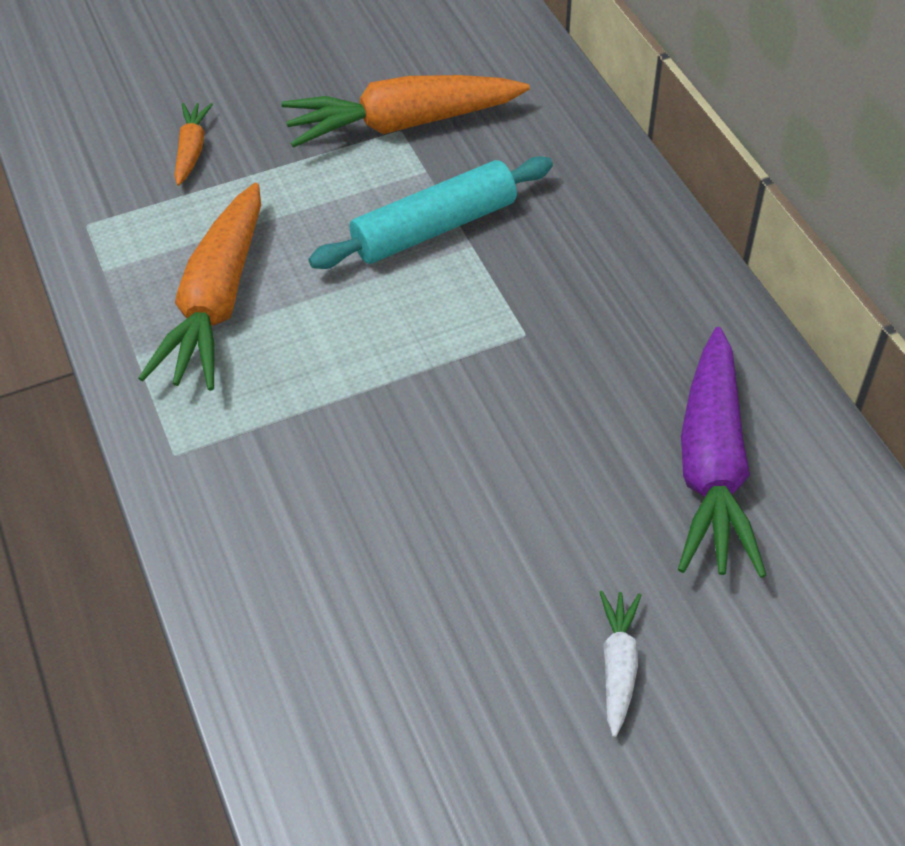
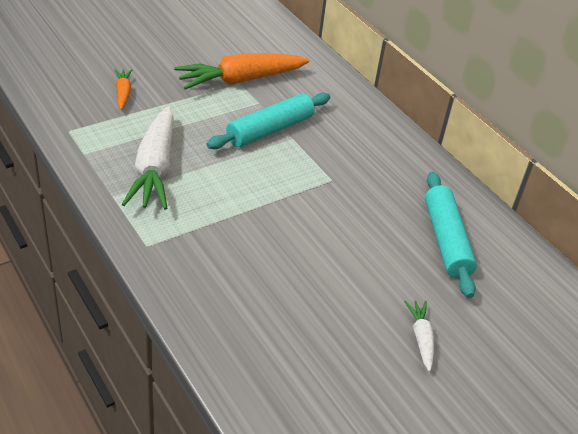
camera: 15 degrees left, 10 degrees down
orange carrot [138,183,261,391] -> white carrot [122,106,174,210]
purple carrot [678,327,767,578] -> turquoise rolling pin [425,172,477,298]

